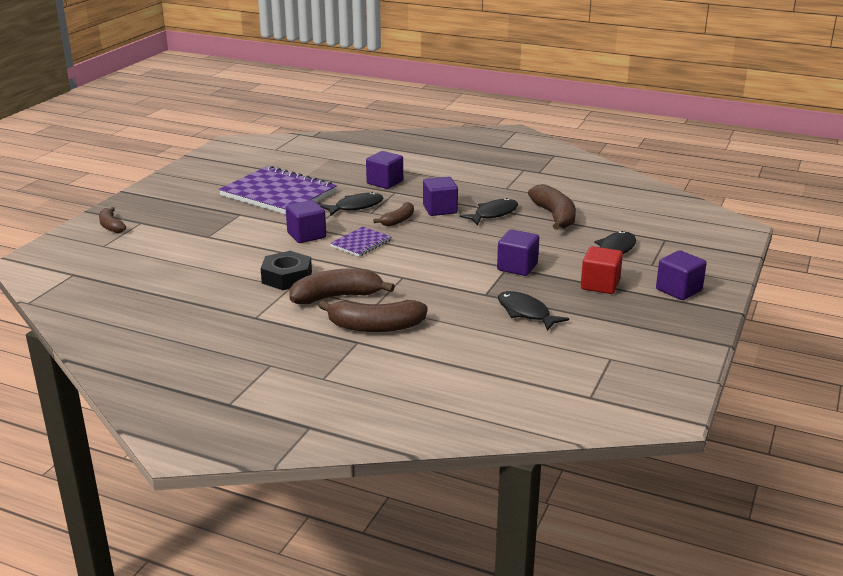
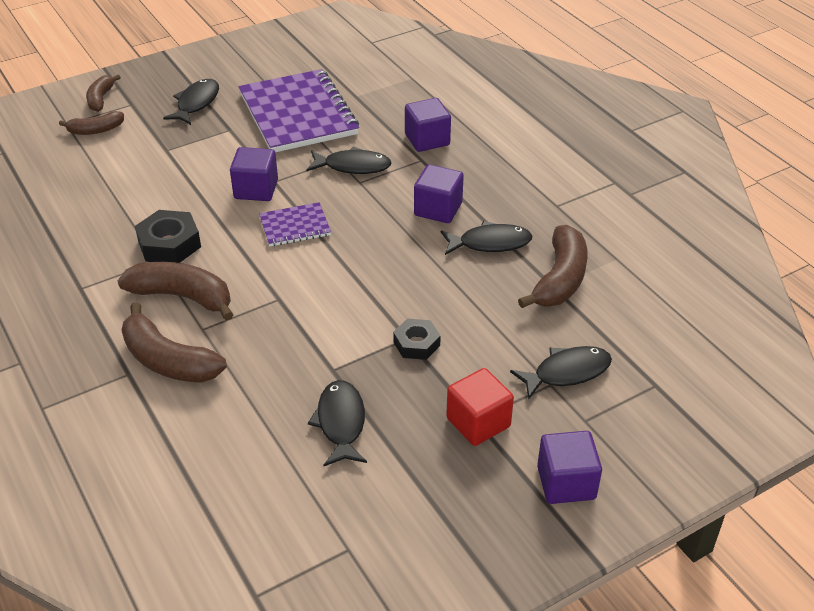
camera: 35 degrees right, 15 degrees up
brown banana [373,202,414,226] -> brown banana moved to [59,111,124,135]
purple cube [497,229,539,276] -> black nut [393,319,441,360]
none -> black fish [163,79,219,125]

